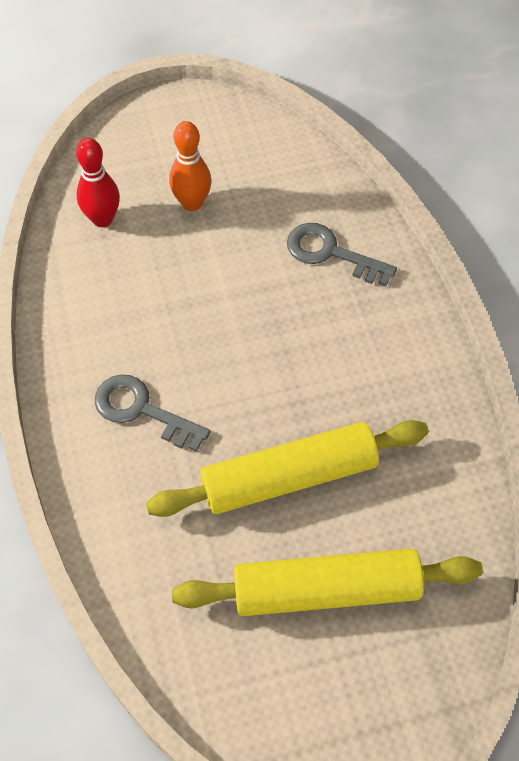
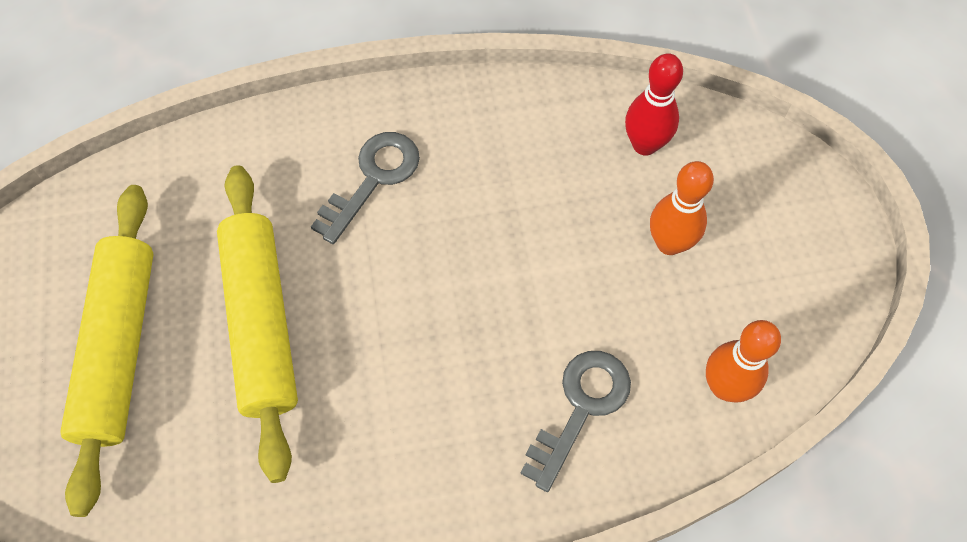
camera: 95 degrees right, 5 degrees up
none -> orange bowling pin [706,320,781,403]

